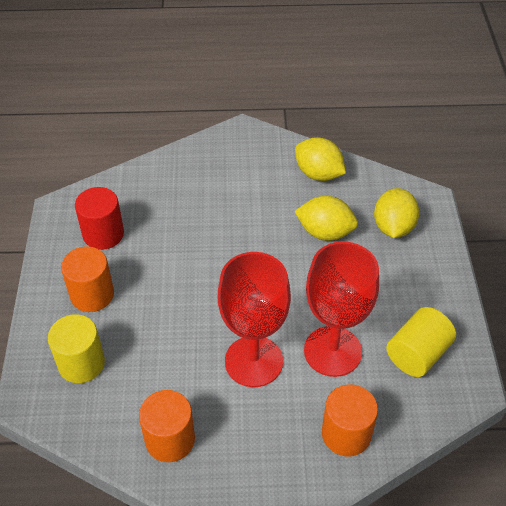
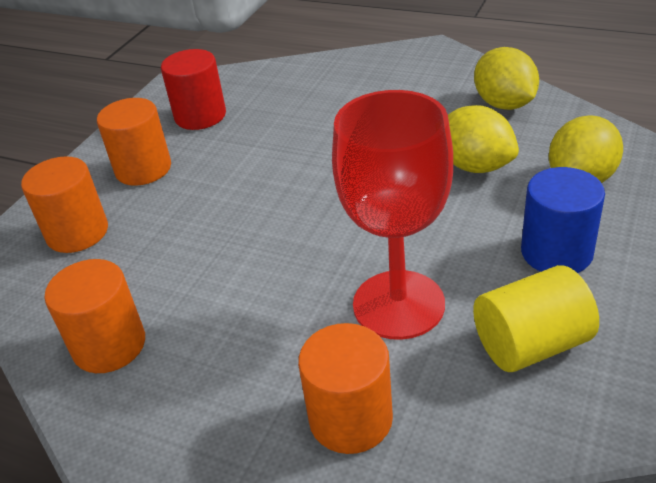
camera: 30 degrees right, 10 degrees down
yellow cylinder [48,314,105,383] -> orange cylinder [21,156,108,253]
red goblet [218,252,291,387] -> none
none -> blue cylinder [521,167,605,273]

